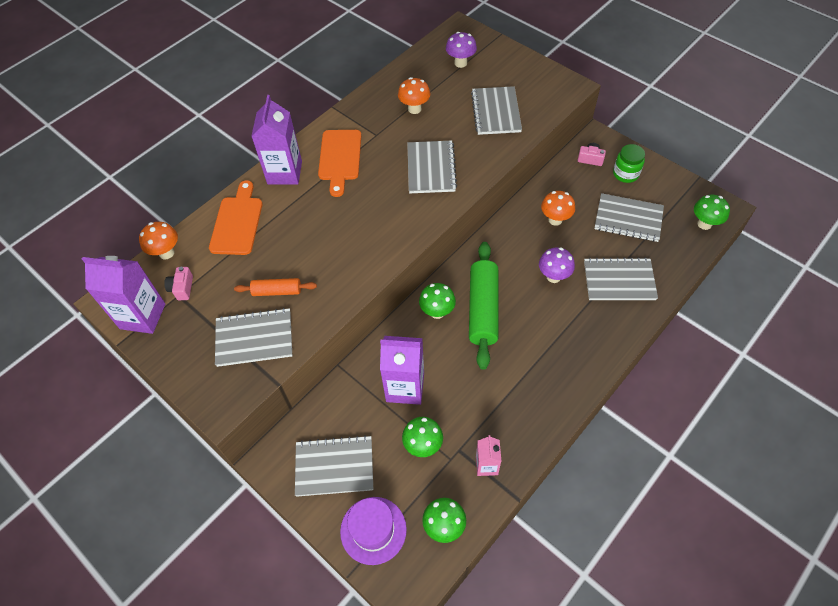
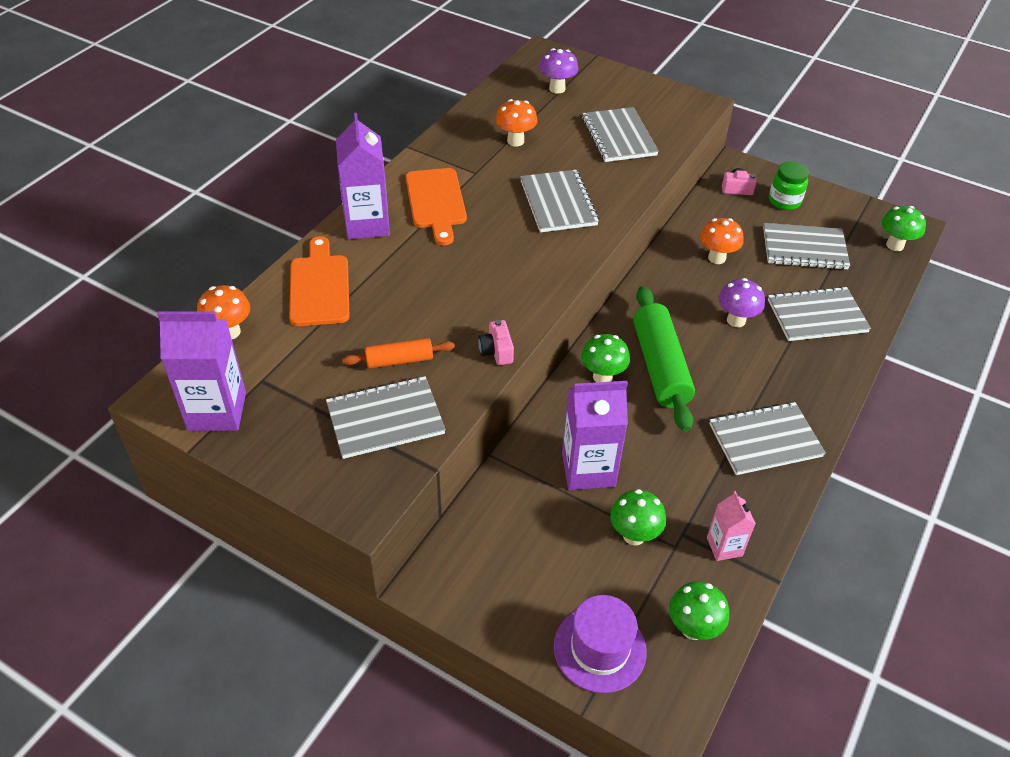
camera: 15 degrees left, 10 degrees down
pink camera [164,267,193,300] -> pink camera moved to [478,320,514,365]
grey notebook [295,435,373,497] -> grey notebook moved to [709,402,826,475]

